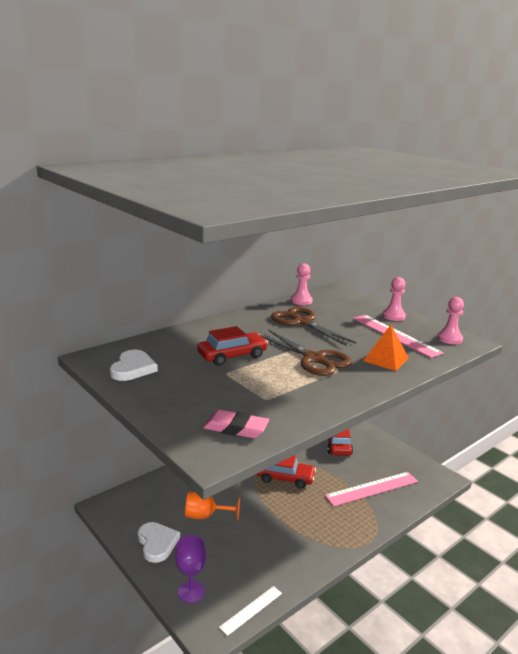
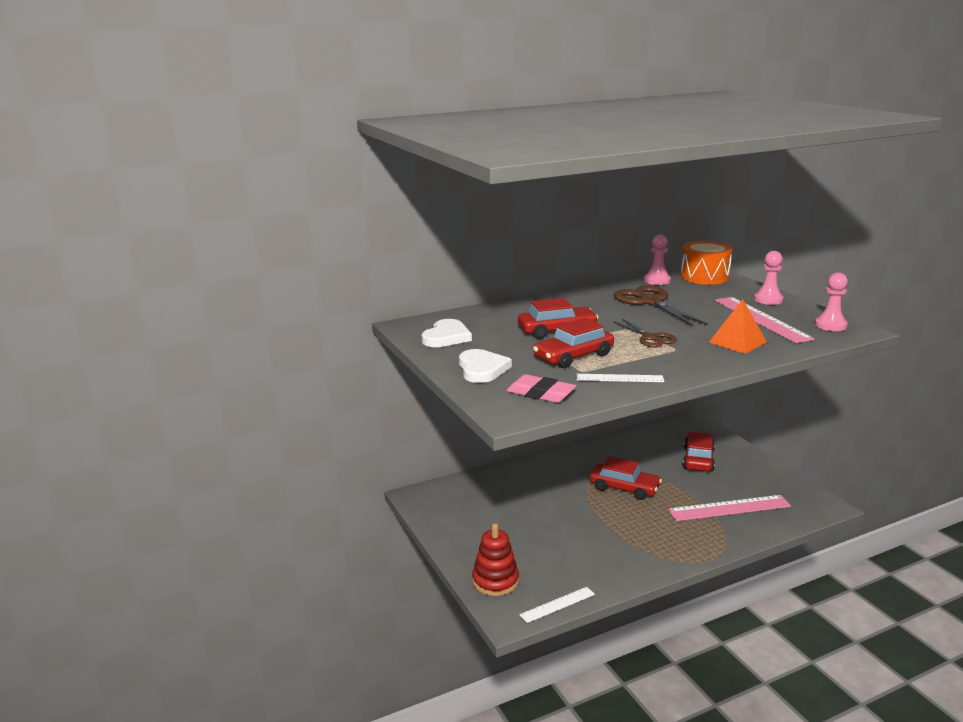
camera: 15 degrees right, 0 degrees up
white heart [138,522,180,563] -> white heart moved to [459,349,512,383]
purple goblet [175,535,207,603] -> red stacking toy [472,523,519,596]
orange goblet [185,492,240,521] -> none
brown scissors [260,329,353,376] -> brown scissors [614,319,677,348], size x0.60
none -> red car [533,318,614,368]
none -> white ruler [576,374,664,382]
none -> orange drum [681,241,732,285]

